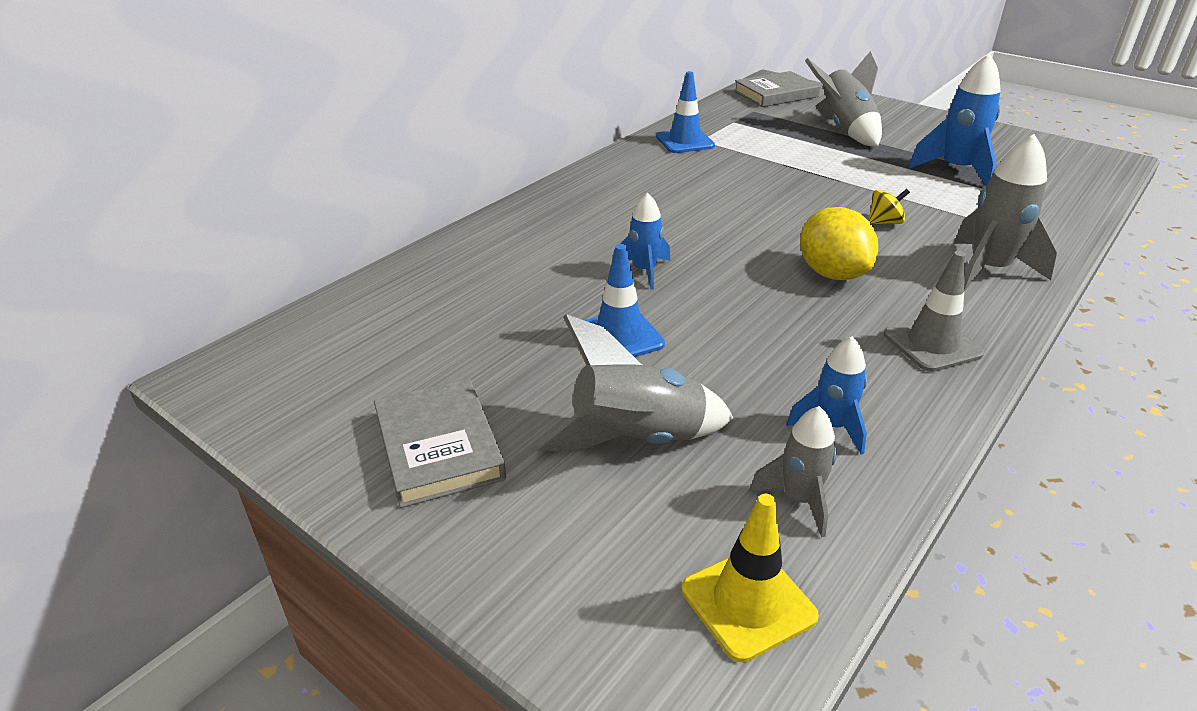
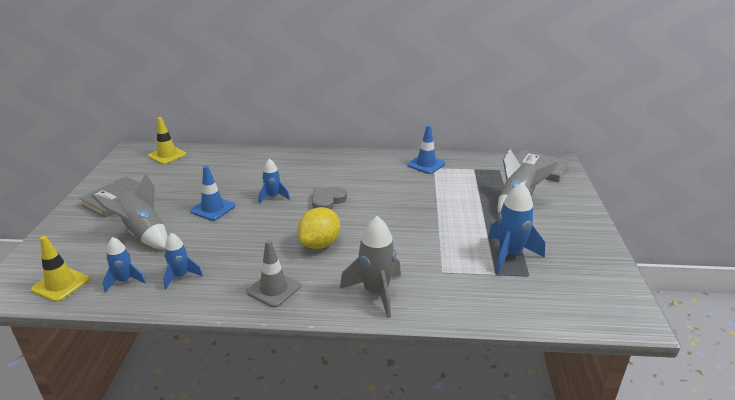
camera: 55 degrees right, 5 degrees down
grey rocket [749,406,837,538] -> blue rocket [103,237,146,292]
yellow spinning top [868,189,910,224] -> none
none -> yellow traffic cone [148,117,187,164]
none -> grey heart [312,187,347,209]

